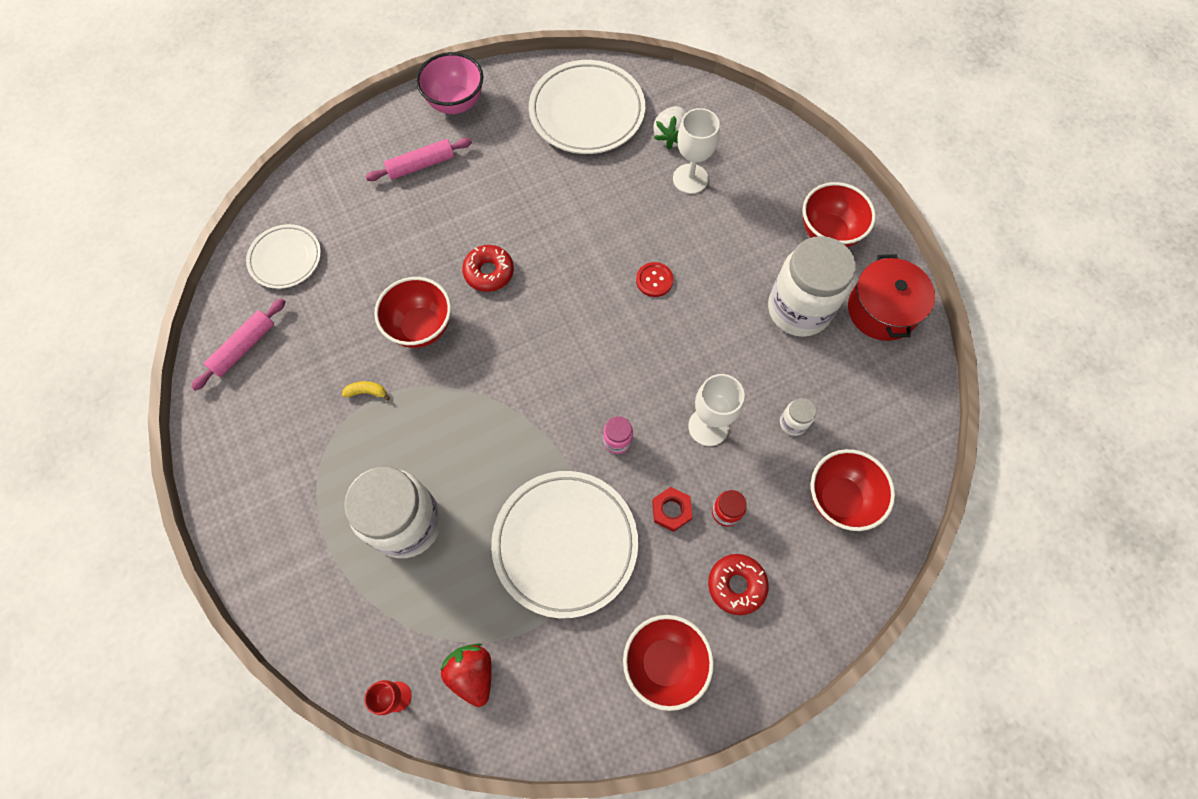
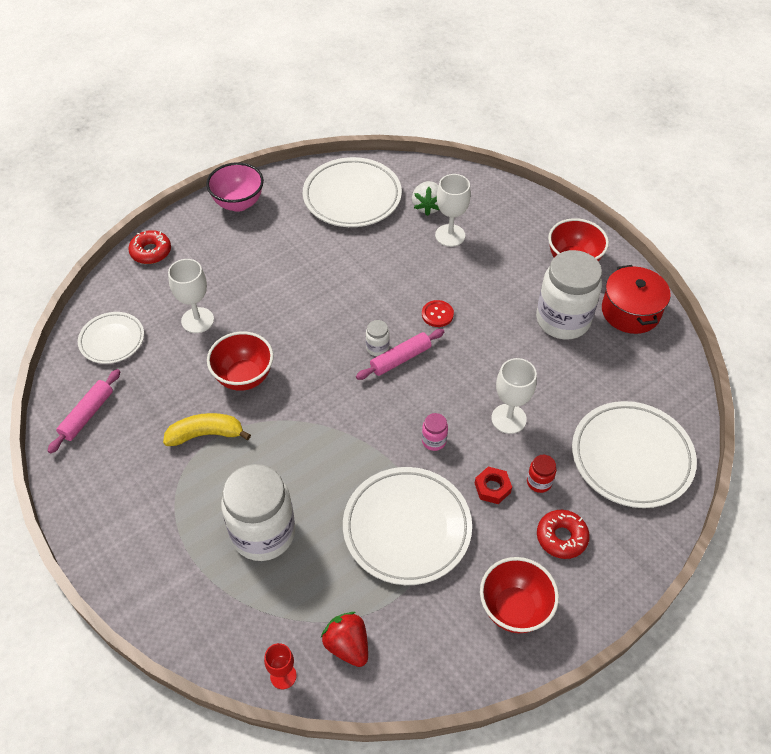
camera: 10 degrees left, 15 degrees down
yellow banana [342,381,390,401] -> yellow banana [163,413,251,446], size x2.00
pink rolling pin [365,138,472,181] -> pink rolling pin moved to [356,329,444,380]
red donut [462,245,514,292] -> red donut moved to [128,230,171,264]
white jar [780,398,816,436] -> white jar moved to [366,320,390,356]
red bowl [811,449,895,531] -> white plate [572,401,697,508]
none -> white goblet [168,259,214,333]

